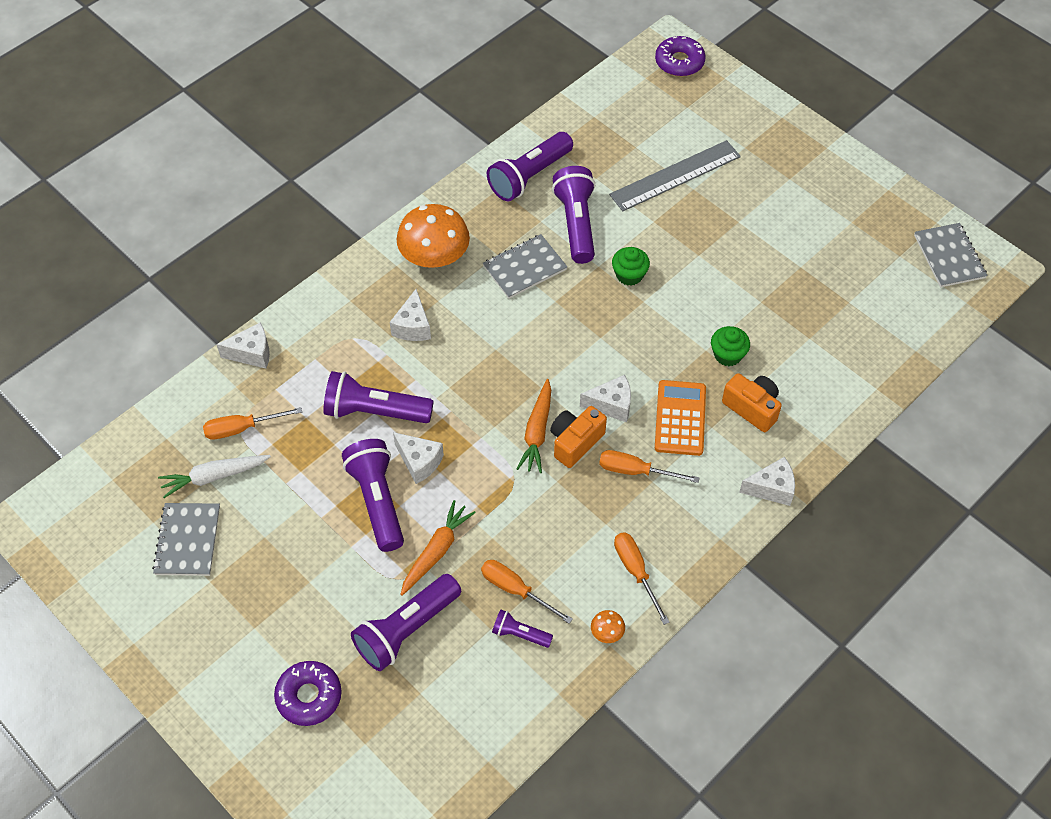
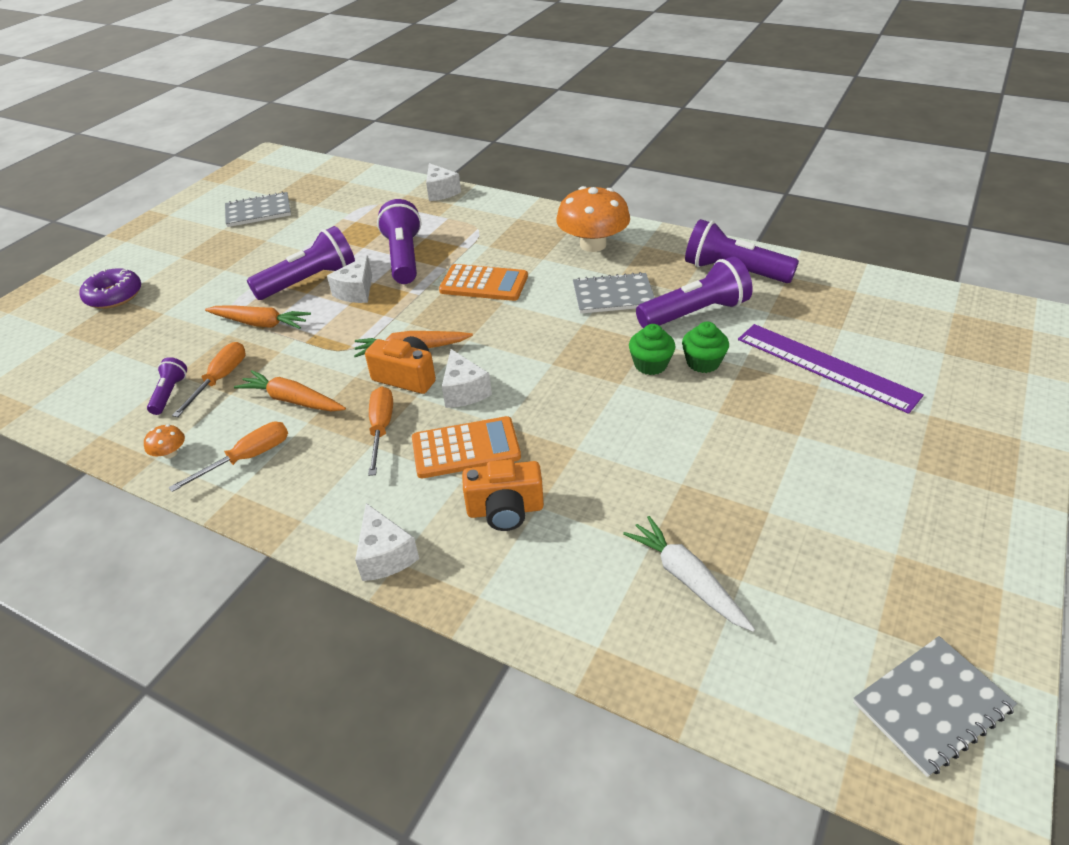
camera: 75 degrees right, 15 degrees down
white carrot [158,455,271,498] -> white carrot moved to [623,516,755,632]
orange screwdriver [203,407,302,440] -> none
purple flashlight [351,574,461,671] -> none
white cheese [390,289,431,341] -> none
grey notebook [483,234,567,299] -> grey notebook turned 45 degrees counterclockwise [573,272,655,314]
grey ruler [609,140,741,211] -> purple ruler [738,324,924,414]
purple donut [655,36,706,76] -> none
green cupcake [711,326,750,366] -> green cupcake moved to [682,322,729,373]
orange camera [722,373,782,432] -> orange camera turned 60 degrees clockwise [462,459,544,531]
none -> orange carrot [234,370,346,412]
none -> orange calculator [439,264,528,301]

